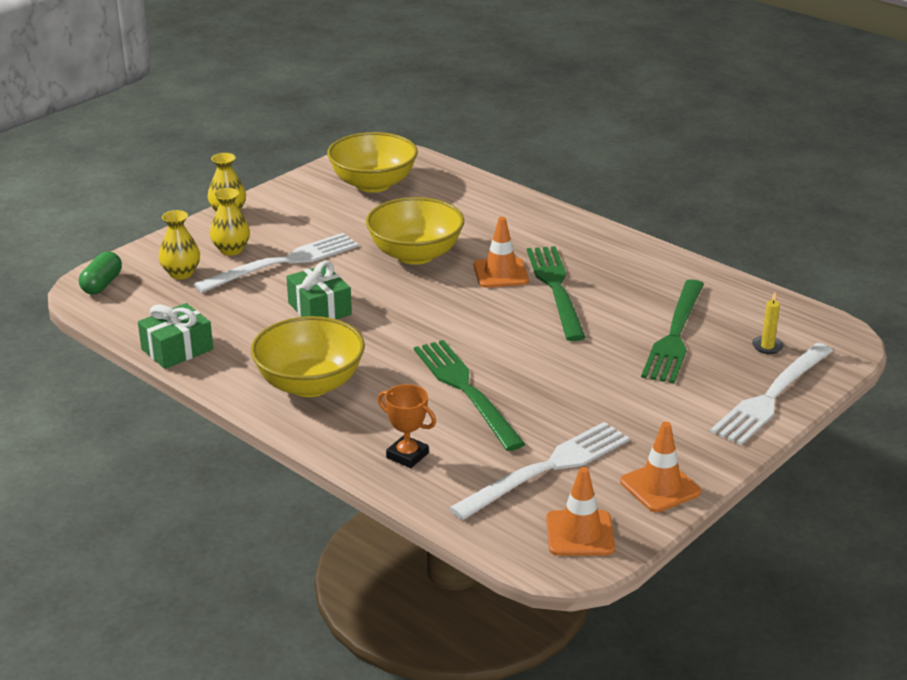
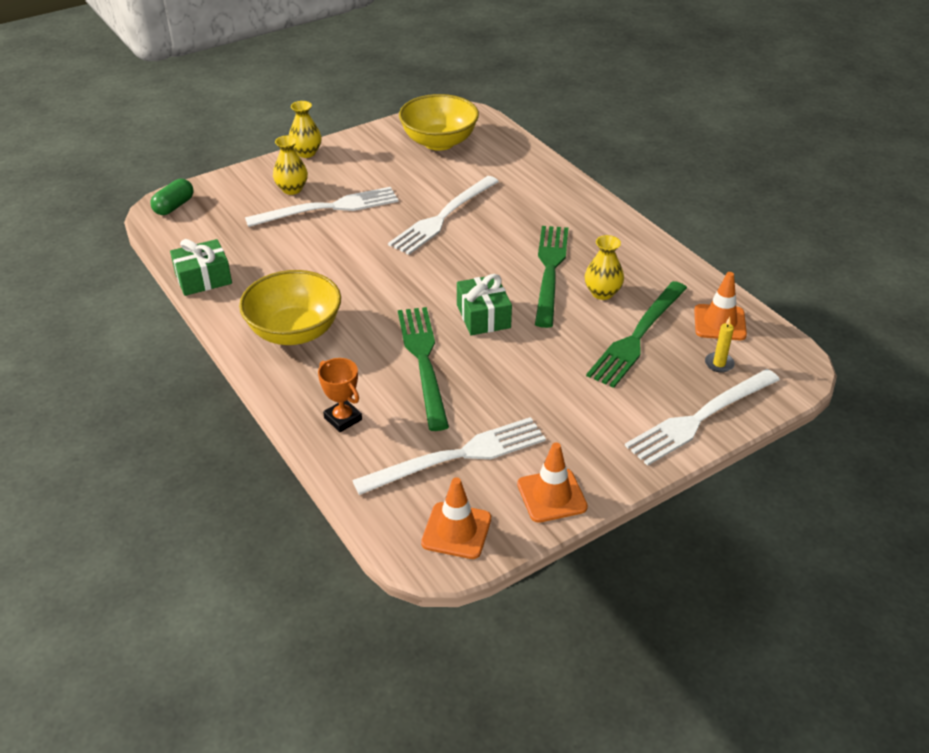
camera: 15 degrees right, 10 degrees up
yellow vase [159,210,200,279] -> yellow vase moved to [585,235,624,300]
green gift [286,261,352,319] -> green gift moved to [457,274,512,335]
yellow bowl [366,197,464,265] -> white fork [388,176,499,255]
orange traffic cone [474,217,529,288] -> orange traffic cone moved to [694,272,747,340]

